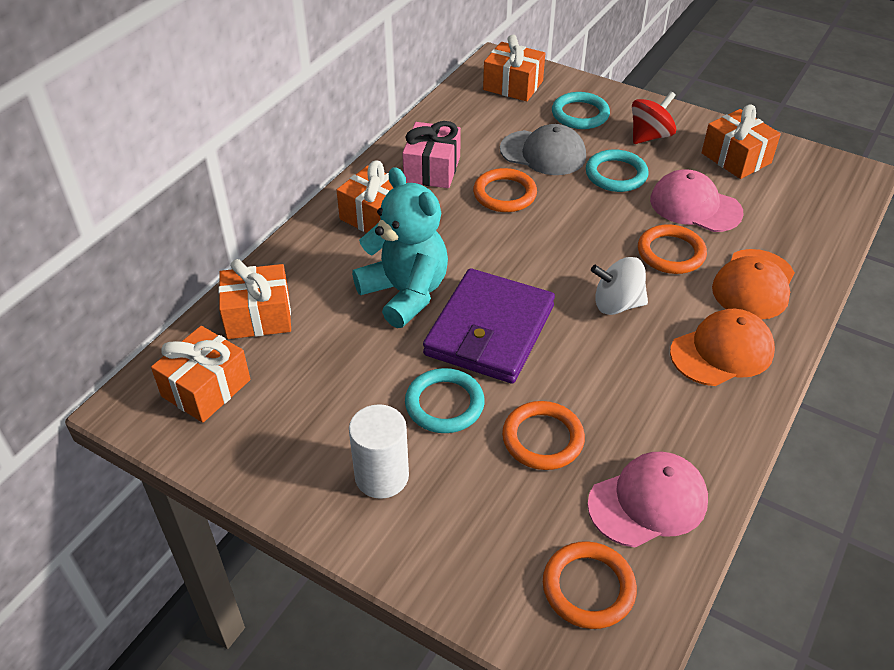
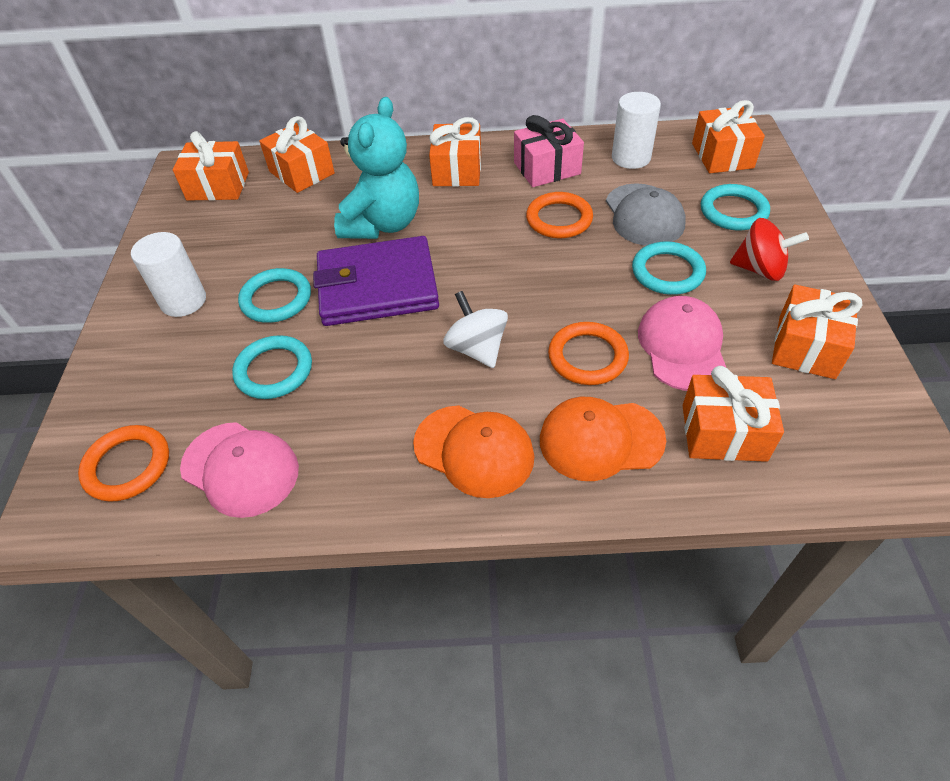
camera: 60 degrees right, 5 degrees up
orange ring [502,401,585,470] -> turquoise ring [232,335,312,399]
none -> white cylinder [612,92,661,169]
none -> orange gift [682,366,784,462]

